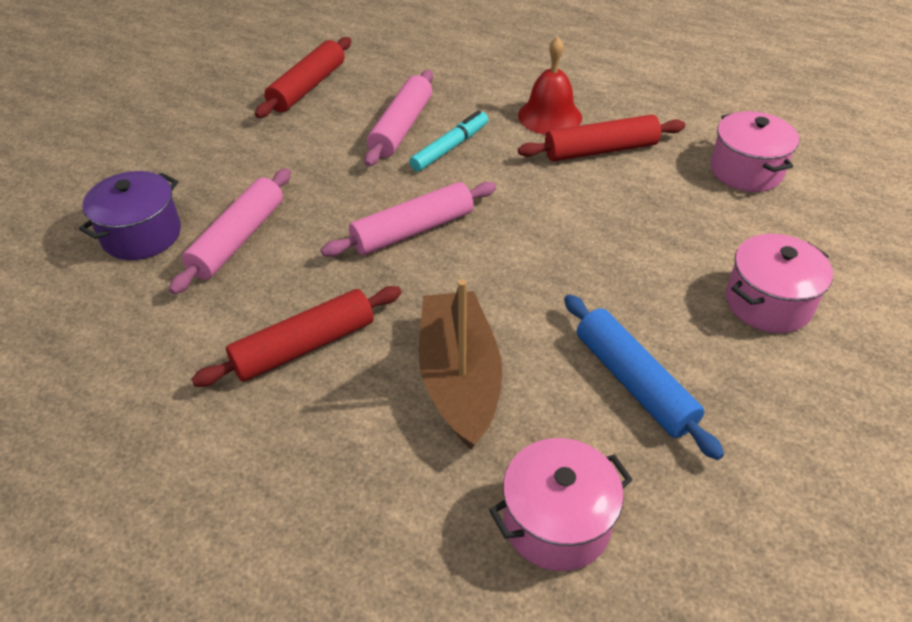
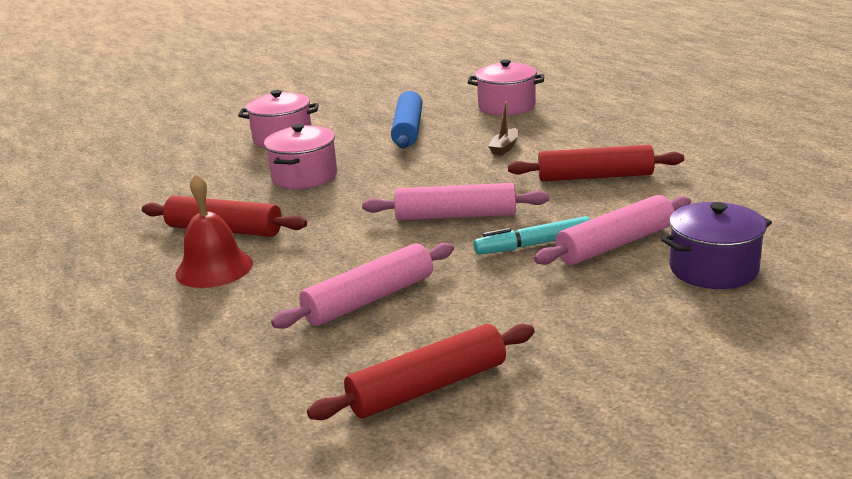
camera: 145 degrees left, 20 degrees down
turquoise marker [409,111,488,172] -> turquoise marker moved to [474,216,590,255]
brown boat [419,279,502,449] -> brown boat [488,102,519,155], size x0.42
pink pot [710,111,799,192] -> pink pot moved to [264,124,337,189]

